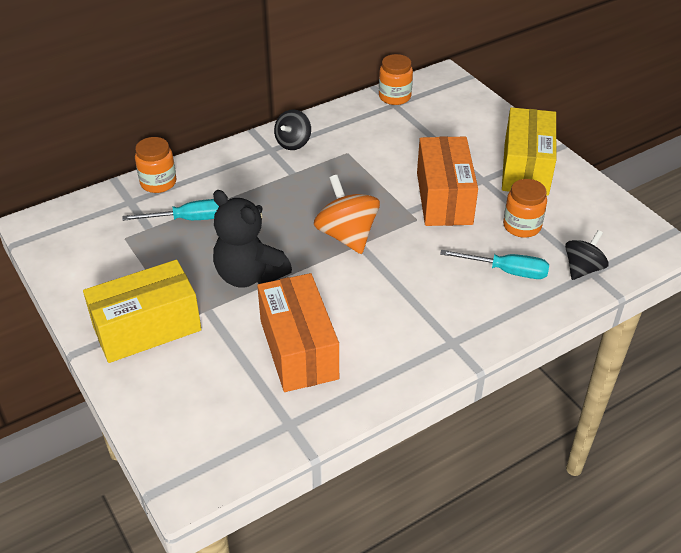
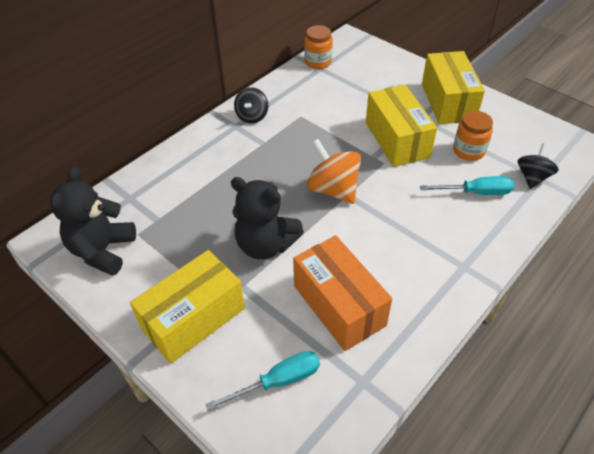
camera: 15 degrees left, 5 degrees up
turquoise screwdriver [122,199,219,221] -> turquoise screwdriver moved to [206,351,320,411]
orange jar [135,137,176,193] -> none
orange box [417,136,478,226] -> yellow box [366,85,437,167]
none -> black teddy bear [50,167,136,276]

